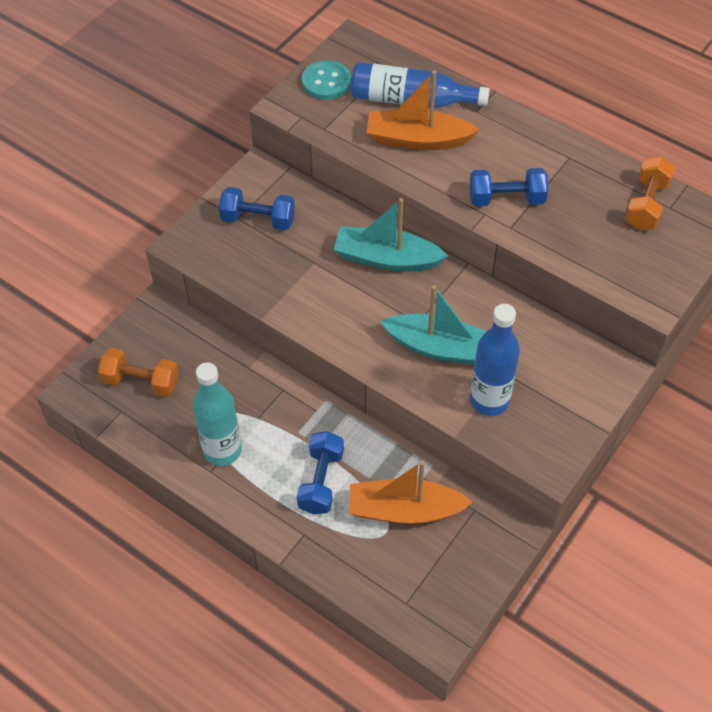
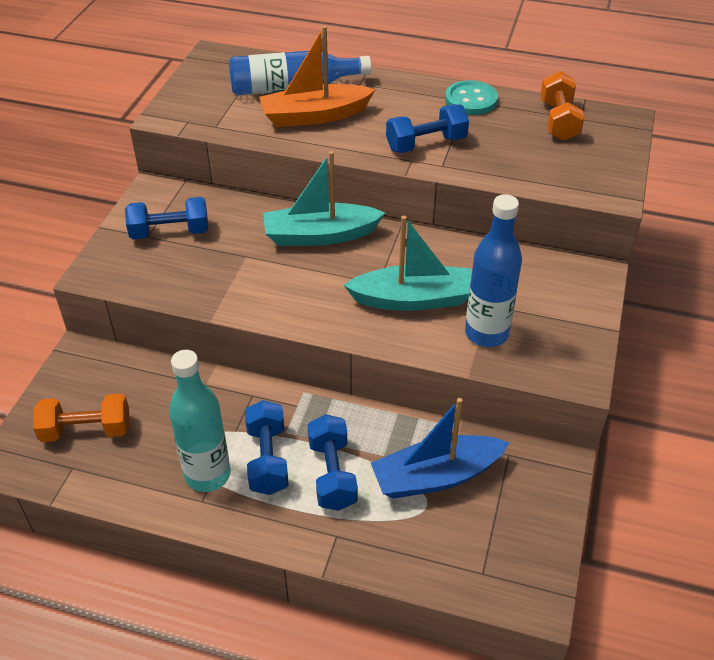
camera: 20 degrees left, 10 degrees down
turquoise button [302,60,351,100] -> turquoise button moved to [445,80,498,115]
orange boat [349,461,473,524] -> blue boat [371,398,509,499]
none -> blue dumbbell [245,400,289,495]

